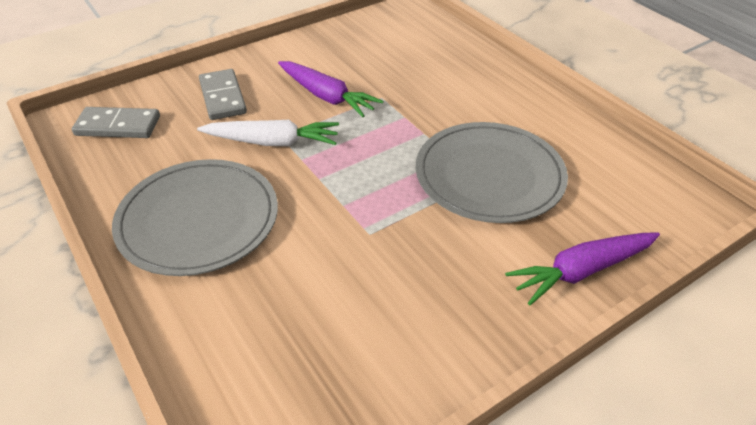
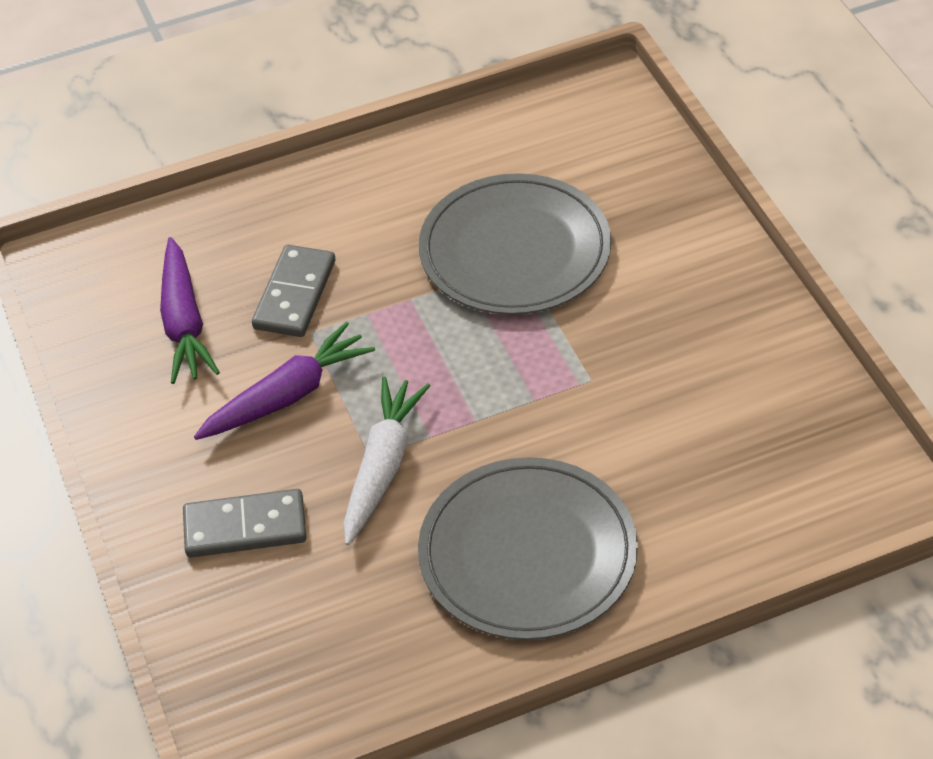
camera: 75 degrees left, 5 degrees up
grey domino [72,107,160,138] -> grey domino moved to [252,245,335,337]
purple carrot [505,232,660,305] -> purple carrot moved to [160,237,220,384]

